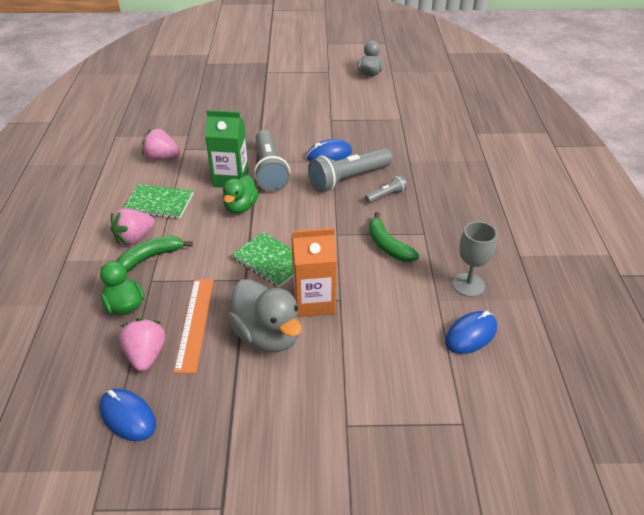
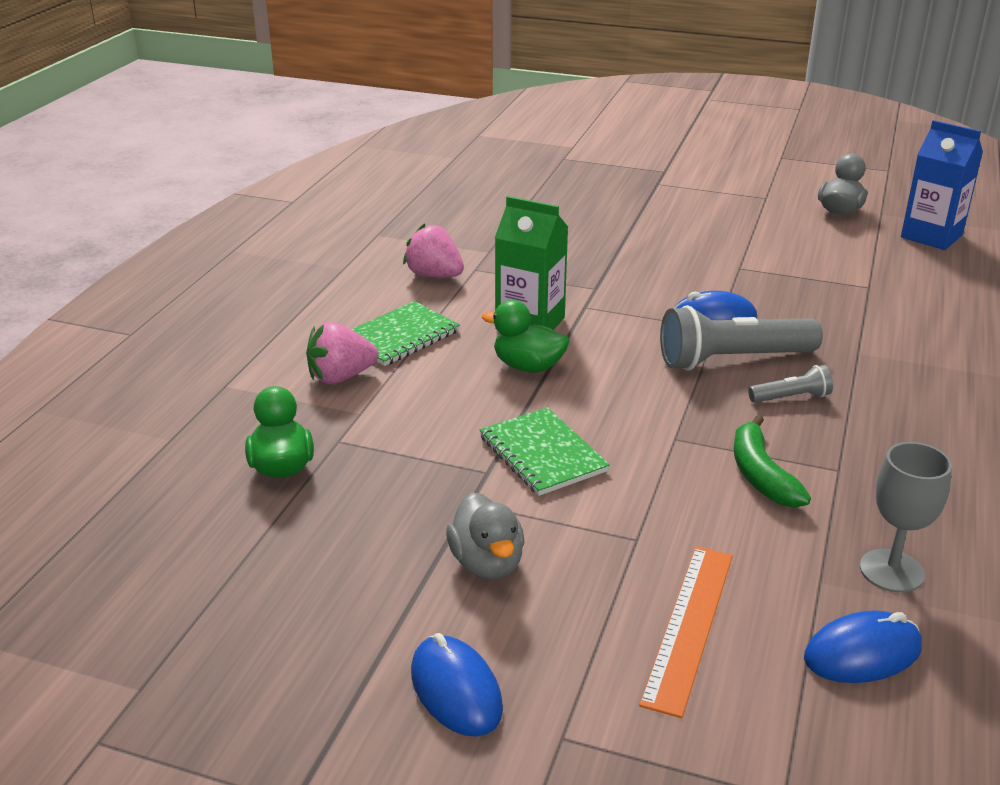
camera: 20 degrees right, 10 degrees down
blue mouse [99,388,156,441] -> blue mouse moved to [411,633,503,737]
green banana [117,236,193,272] -> none
pink strawberry [119,318,165,372] -> none
green notebook [123,184,194,219] -> green notebook turned 75 degrees counterclockwise [351,301,460,366]
orange ruler [174,279,214,373] -> orange ruler moved to [639,546,733,718]
green duck [223,175,259,214] -> green duck turned 75 degrees clockwise [482,300,570,373]
grey duck [228,279,302,352] -> grey duck [446,492,525,579], size x0.65
grey flashlight [254,130,290,192] -> none
orange carton [292,228,337,317] -> none
none -> blue carton [901,120,983,250]

